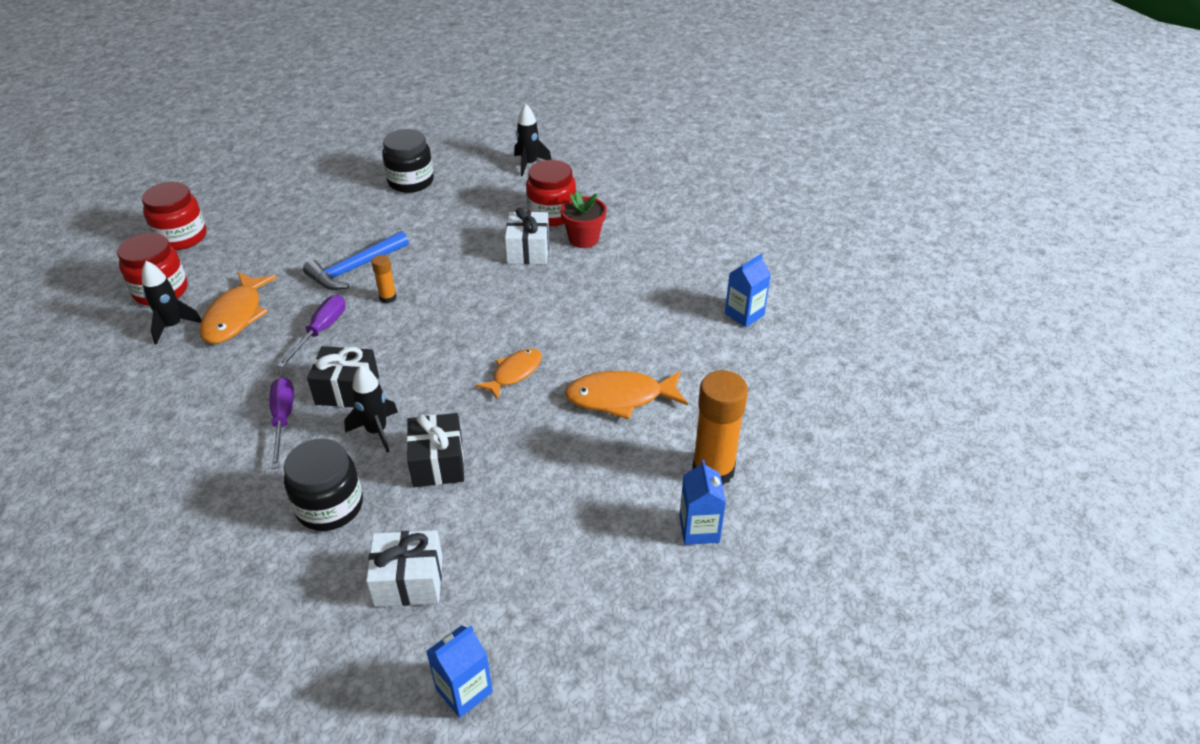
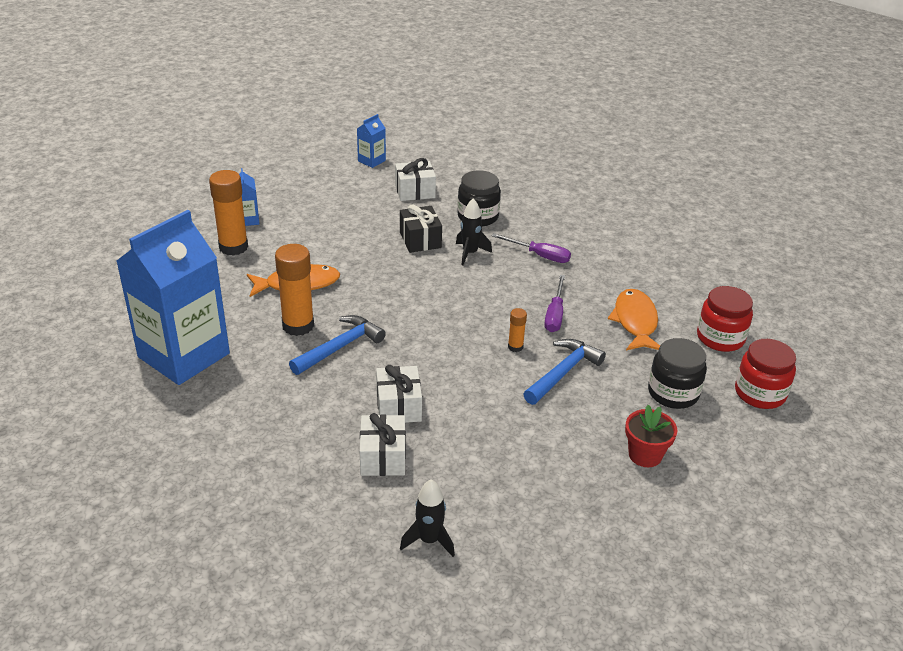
camera: 170 degrees right, 5 degrees down
black rocket [142,261,202,345] -> none
purple screwdriver [269,377,294,469] -> purple screwdriver turned 45 degrees counterclockwise [491,233,571,263]
black gift [307,346,379,407] -> none
black jar [382,129,434,193] -> black jar moved to [648,338,707,409]
orange fish [476,348,542,400] -> none
red jar [526,160,576,226] -> white gift [360,413,406,476]
red flower pot [560,191,606,248] -> red flower pot moved to [625,405,677,467]
blue carton [725,254,771,327] -> blue carton [116,210,230,385], size x2.46
none -> orange glue stick [275,244,314,336]
none -> blue hammer [289,315,386,375]

